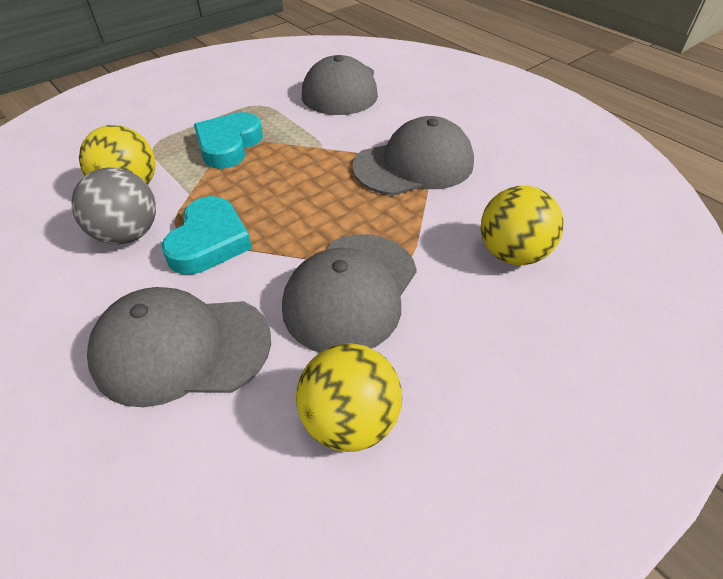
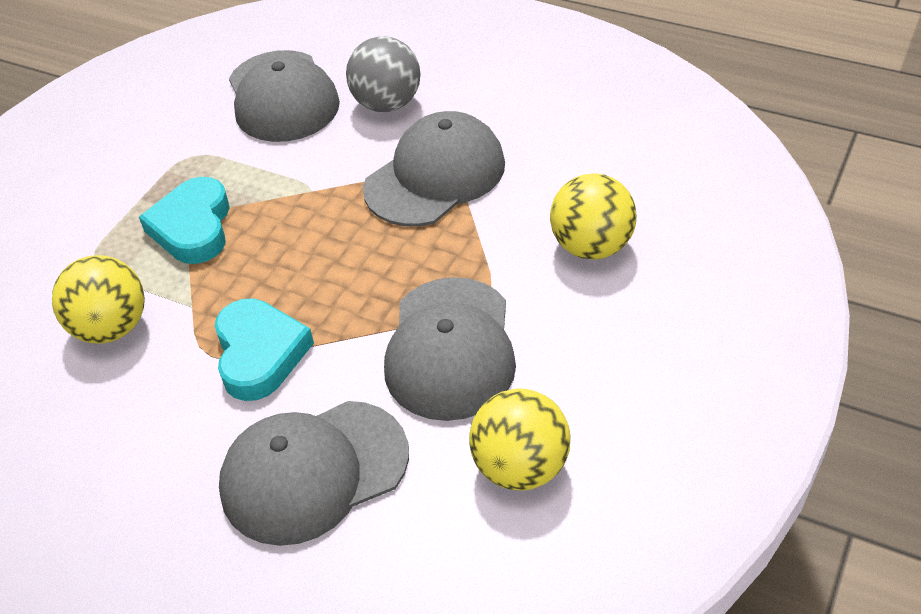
camera: 20 degrees left, 0 degrees up
grey ball [71,167,156,245] -> grey ball moved to [346,36,420,112]

